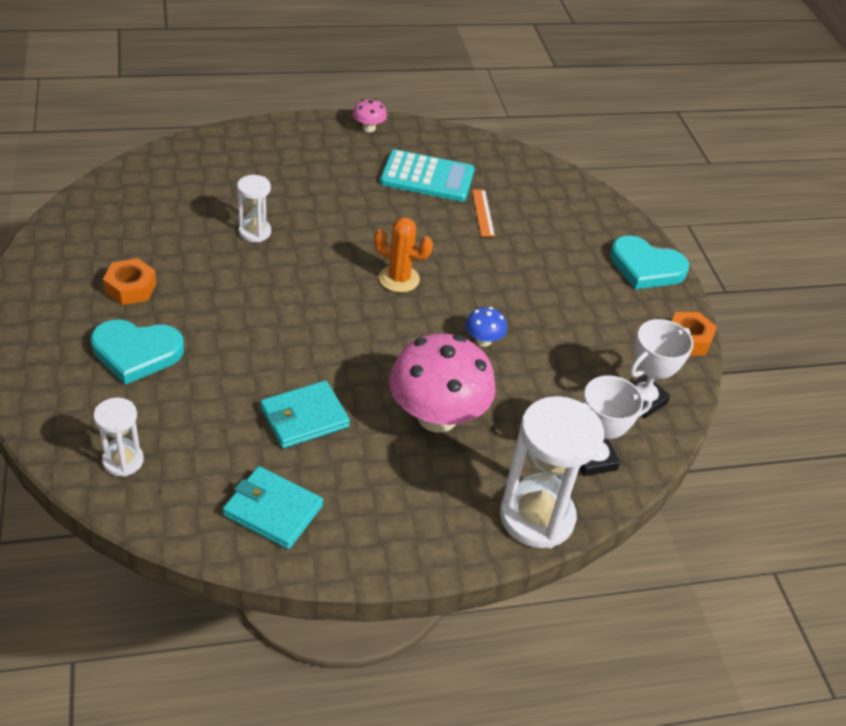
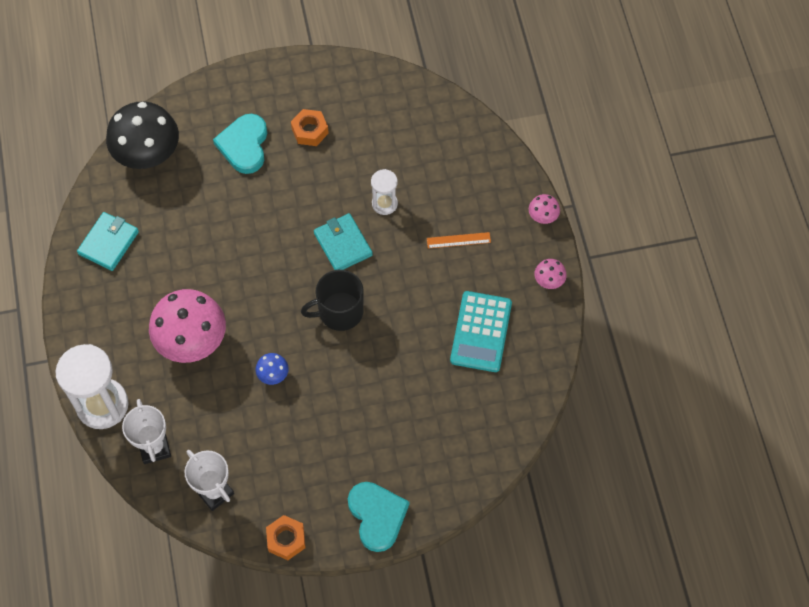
camera: 95 degrees right, 20 degrees up
white hourglass [93,398,144,477] -> black mushroom [106,101,179,169]
turquoise wallet [260,380,350,448] -> turquoise wallet moved to [314,213,373,270]
orange cactus [374,217,433,292] -> black mug [301,270,364,331]
orange ruler [472,190,495,237] -> orange ruler moved to [427,232,491,249]
turquoise heart [610,236,689,290] -> turquoise heart turned 135 degrees clockwise [348,482,409,552]
none -> pink mushroom [529,194,560,224]

